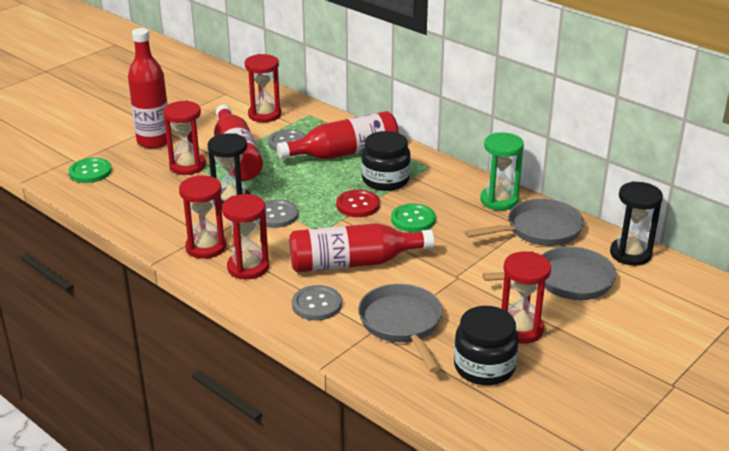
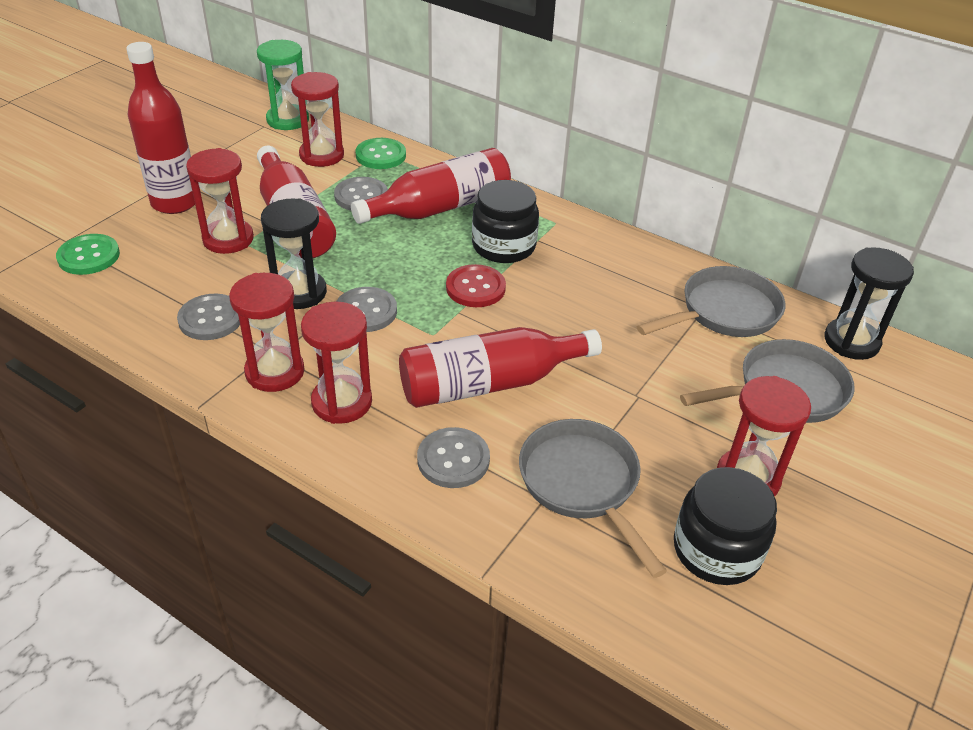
camera: 10 degrees left, 10 degrees up
green button [391,204,436,232] -> green button moved to [355,138,406,169]
green hourglass [480,133,524,210] -> green hourglass moved to [257,40,309,130]
none -> grey button [177,293,240,340]

